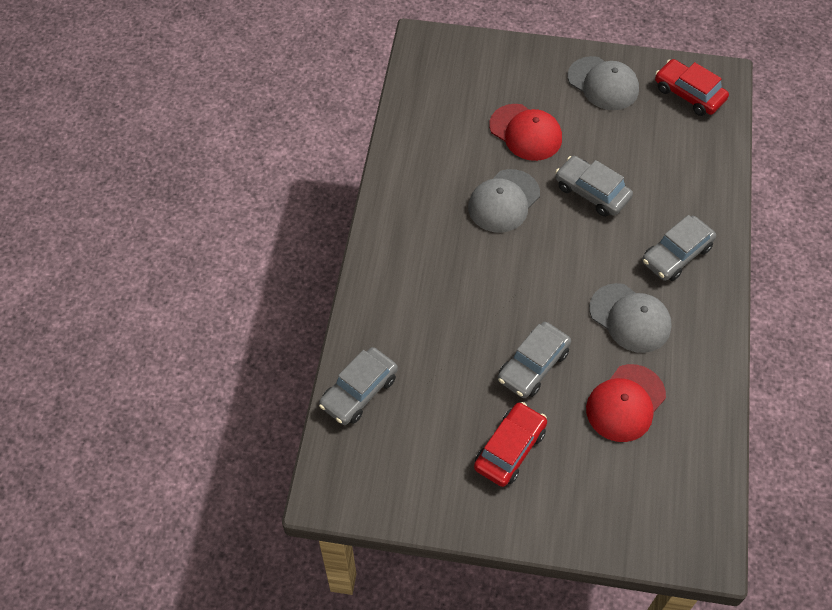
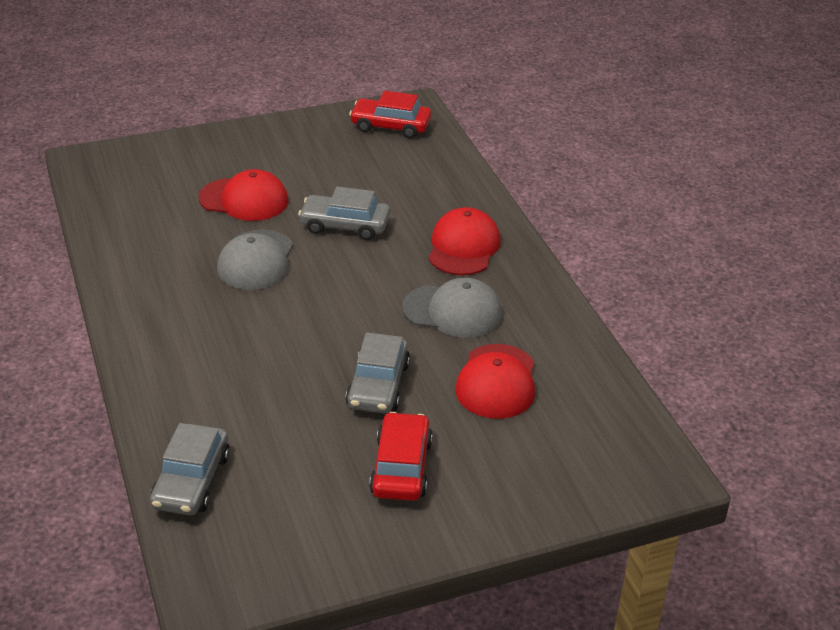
camera: 30 degrees left, 20 degrees down
grey cap [568,56,639,110] -> none
grey car [642,215,716,281] -> red cap [428,207,501,275]

